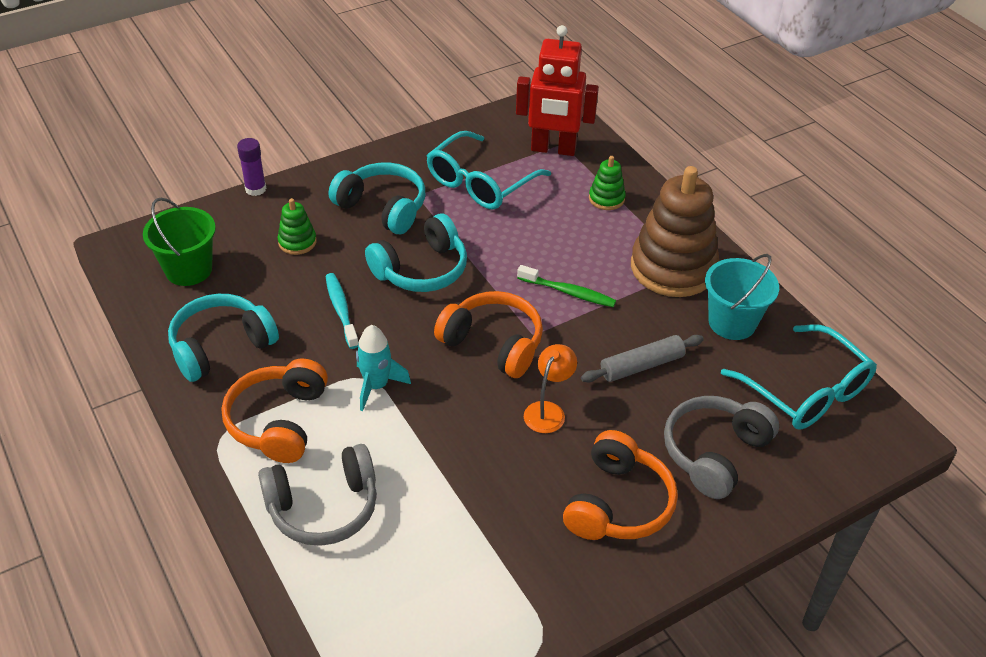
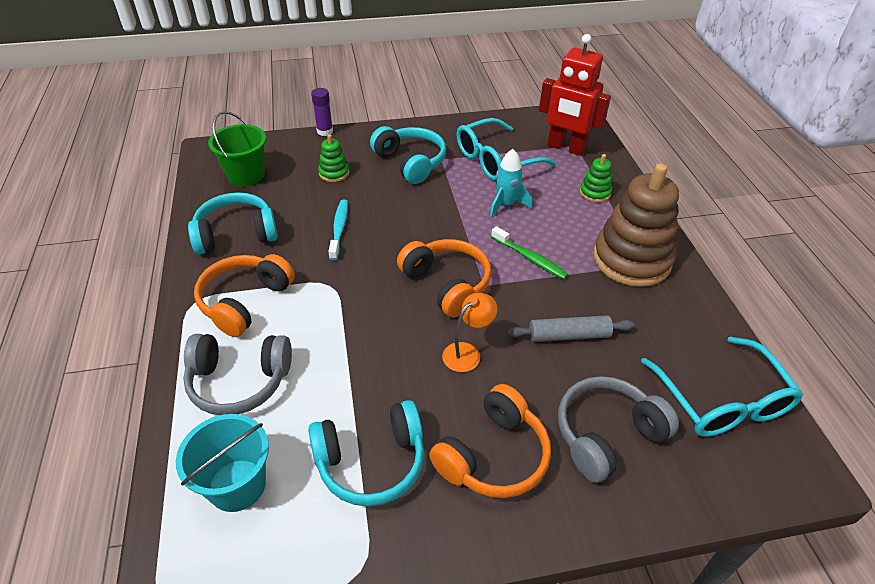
camera: 20 degrees right, 0 degrees up
turquoise rocket [356,325,411,411] -> turquoise rocket moved to [490,149,532,217]
turquoise headphones [365,214,467,292] -> turquoise headphones moved to [308,400,424,506]
turquoise bucket [705,254,779,340] -> turquoise bucket moved to [176,414,269,512]

